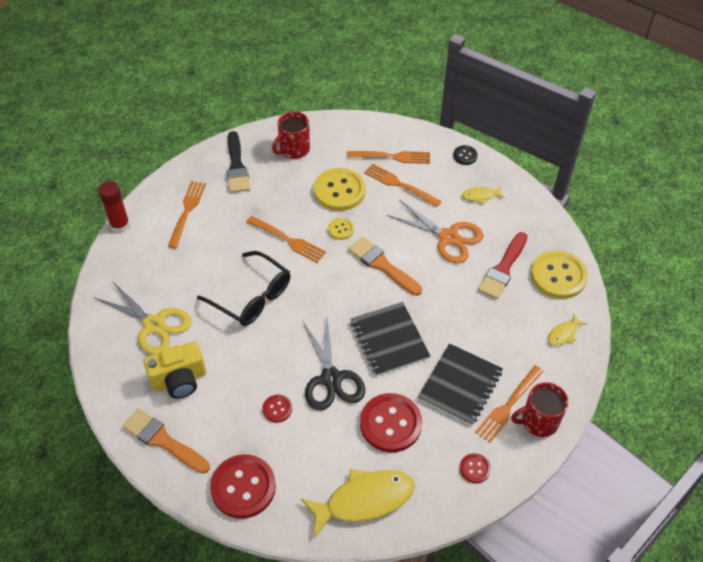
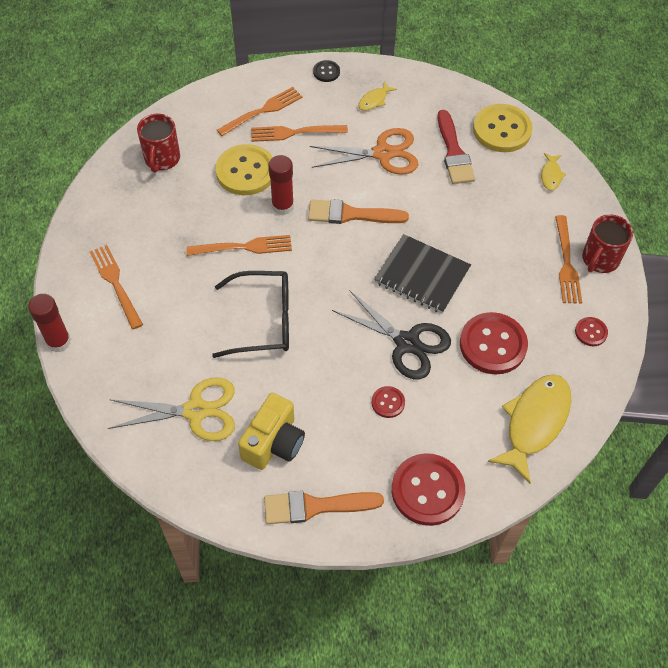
camera: 40 degrees left, 5 degrees up
black brush [227,131,250,193] -> none
yellow button [328,218,354,240] -> red glue stick [268,155,294,215]
black notebook [418,343,503,426] -> none

